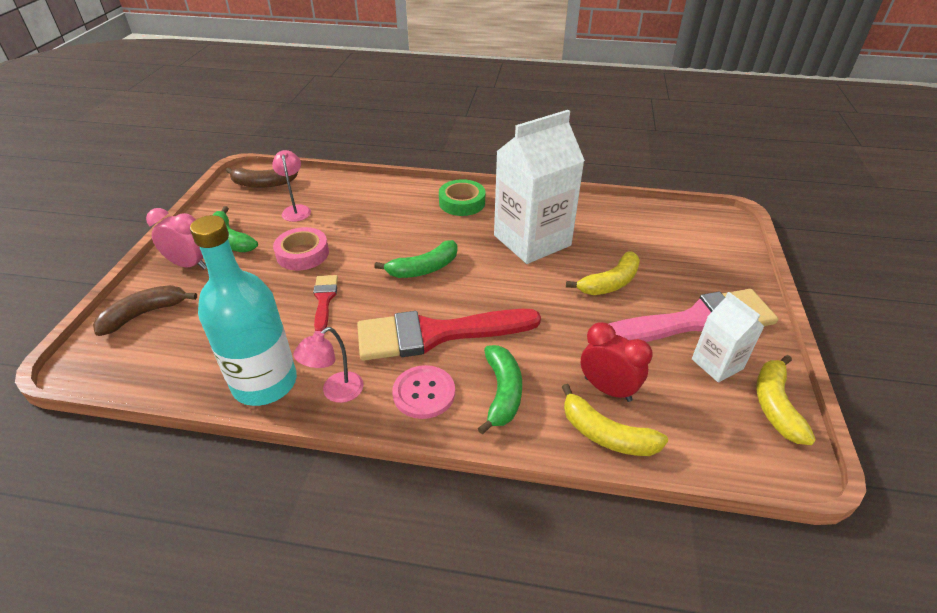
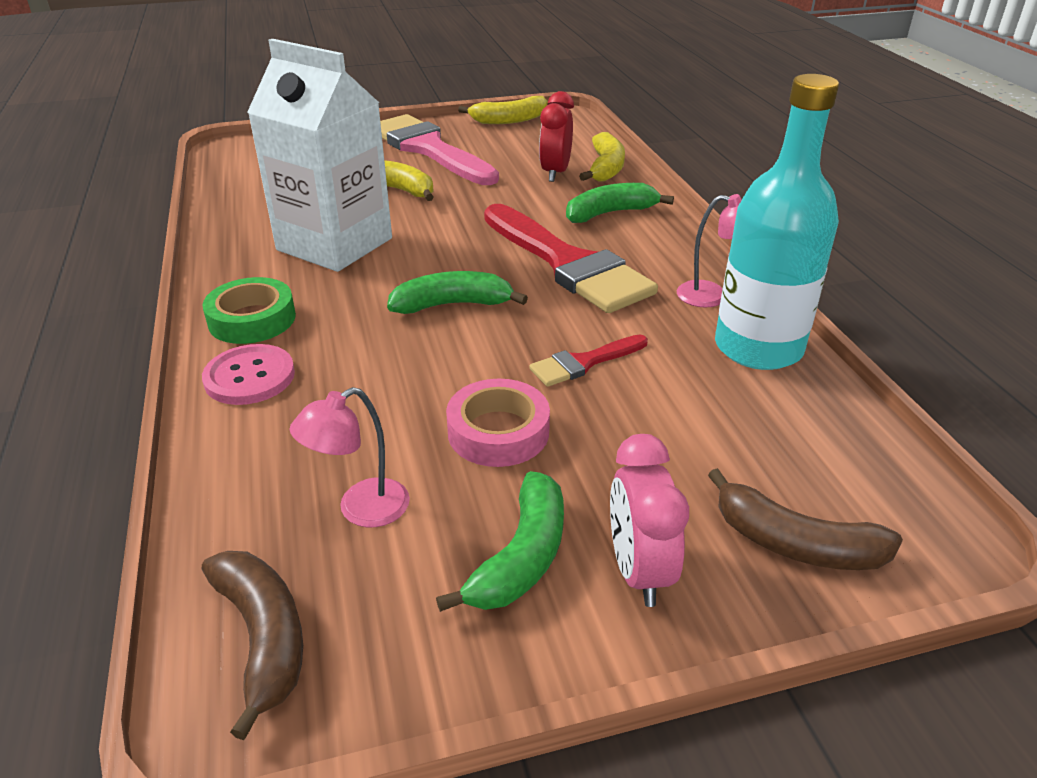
camera: 115 degrees left, 5 degrees down
green banana [374,240,457,278] -> green banana turned 45 degrees counterclockwise [387,271,528,314]
pink button [392,365,455,419] -> pink button moved to [202,344,295,405]
white carton [692,292,764,382] -> none

